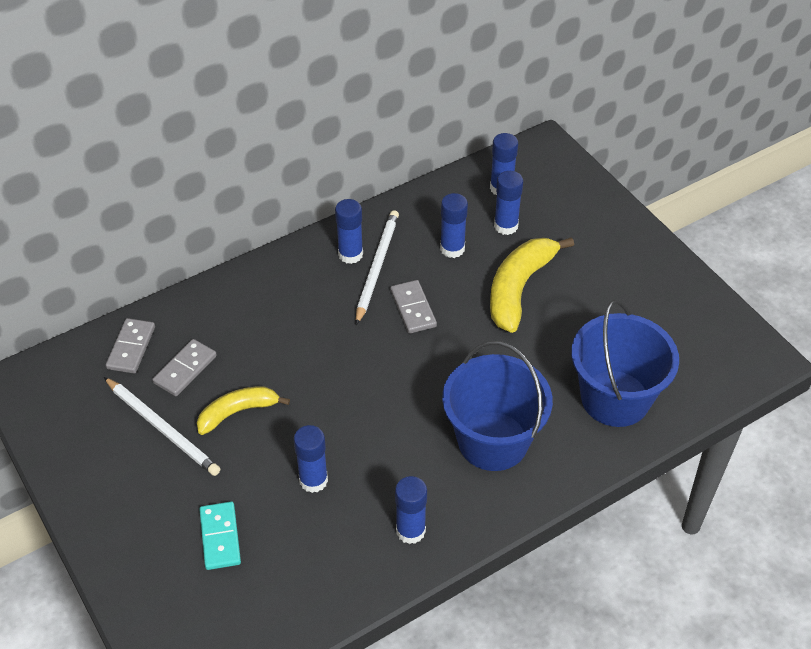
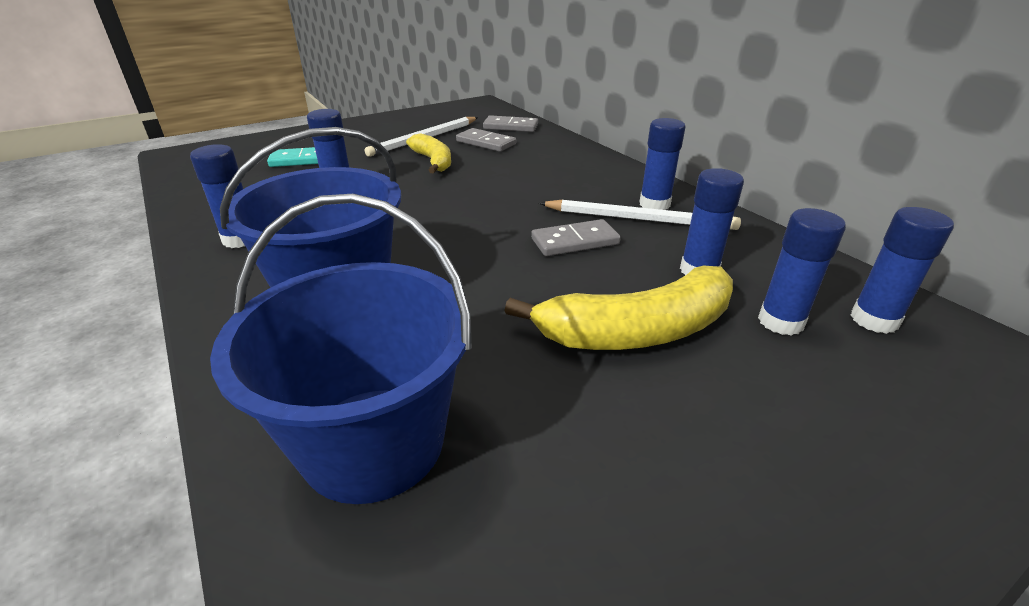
camera: 90 degrees right, 15 degrees down
yellow banana [490,237,574,333] -> yellow banana turned 135 degrees clockwise [504,266,733,350]

